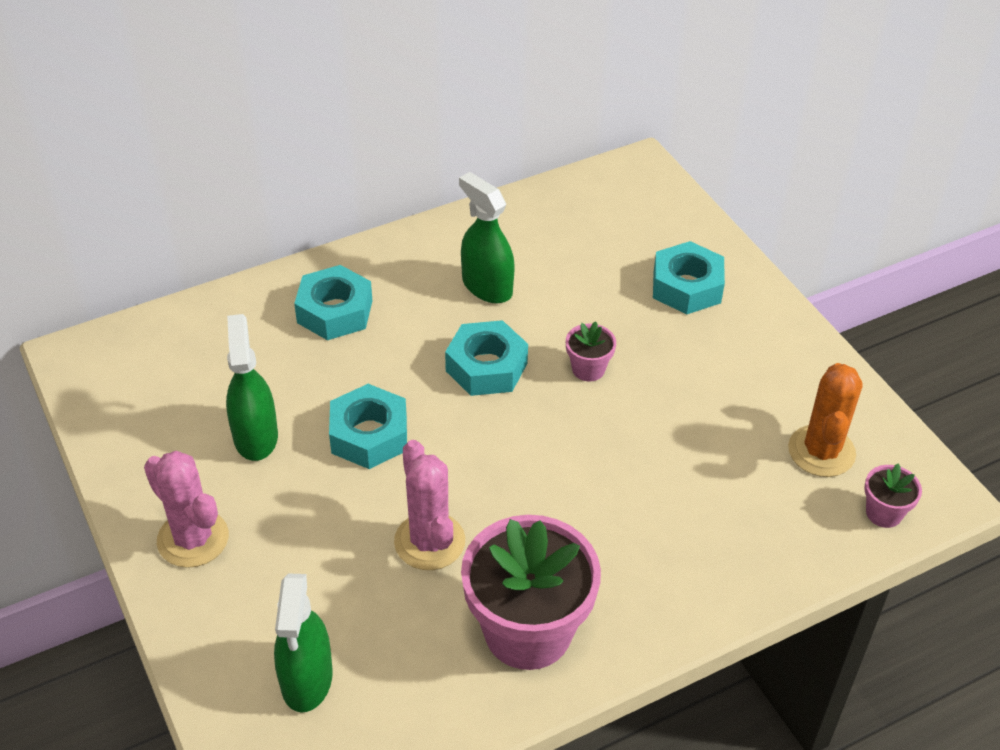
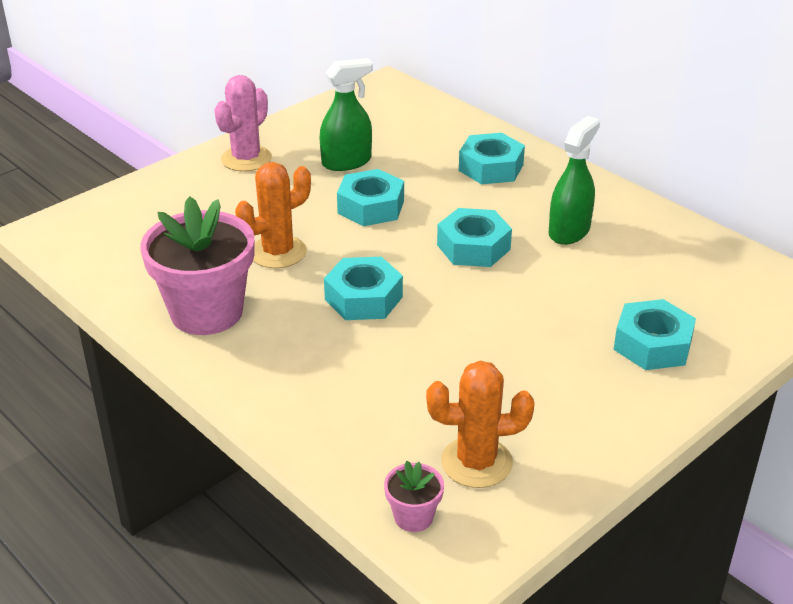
camera: 75 degrees right, 10 degrees down
green spray bottle [274,574,333,712] -> none
pink cactus [394,440,465,570] -> orange cactus [235,162,311,268]
pink flower pot [566,321,616,381] -> none
none -> turquoise nut [324,257,403,320]

